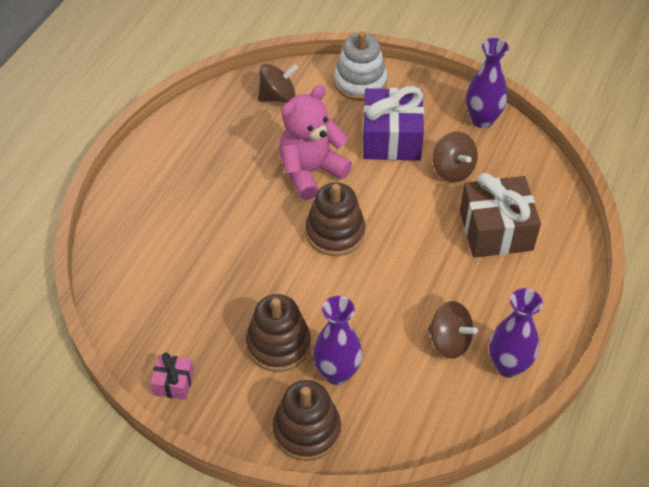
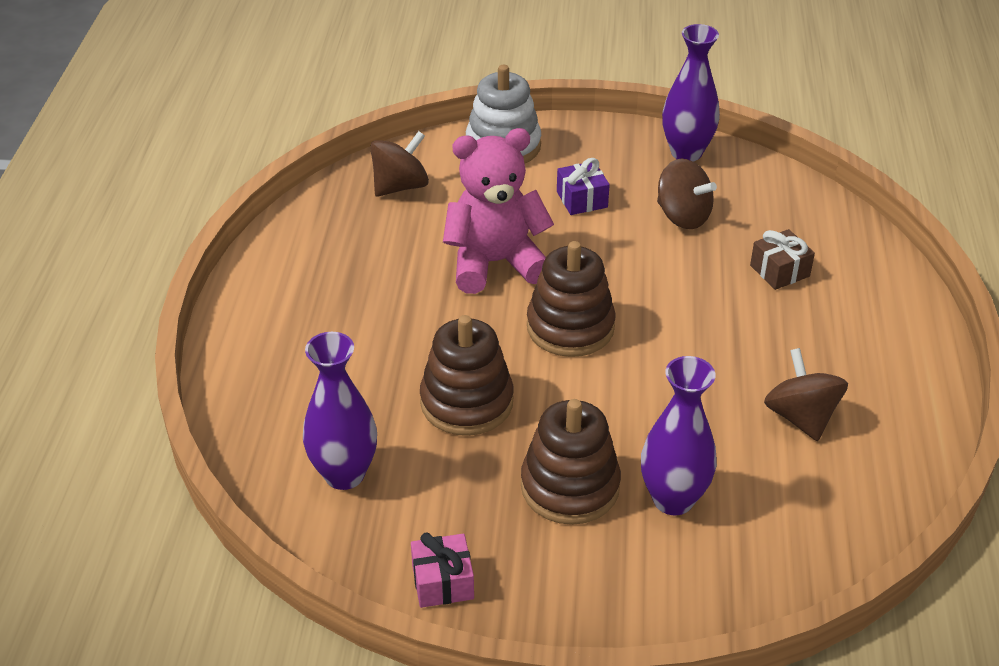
camera: 20 degrees left, 10 degrees down
brown stacking toy [273,380,341,461] -> brown stacking toy moved to [420,315,513,436]
pink teddy bear [279,85,352,200] -> pink teddy bear turned 45 degrees clockwise [443,128,554,294]
purple gift [363,86,424,161] -> purple gift [557,158,610,215], size x0.50
brown spinning top [428,301,478,359] -> brown spinning top turned 120 degrees counterclockwise [764,348,848,441]
brown gift [460,173,541,258] -> brown gift [750,229,815,290], size x0.50
purple vase [489,288,543,378] -> purple vase moved to [303,332,377,490]

